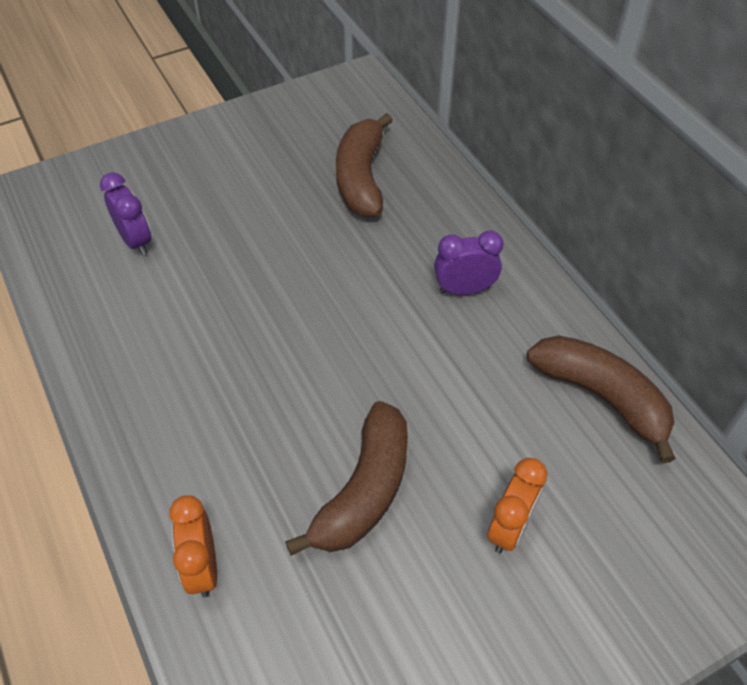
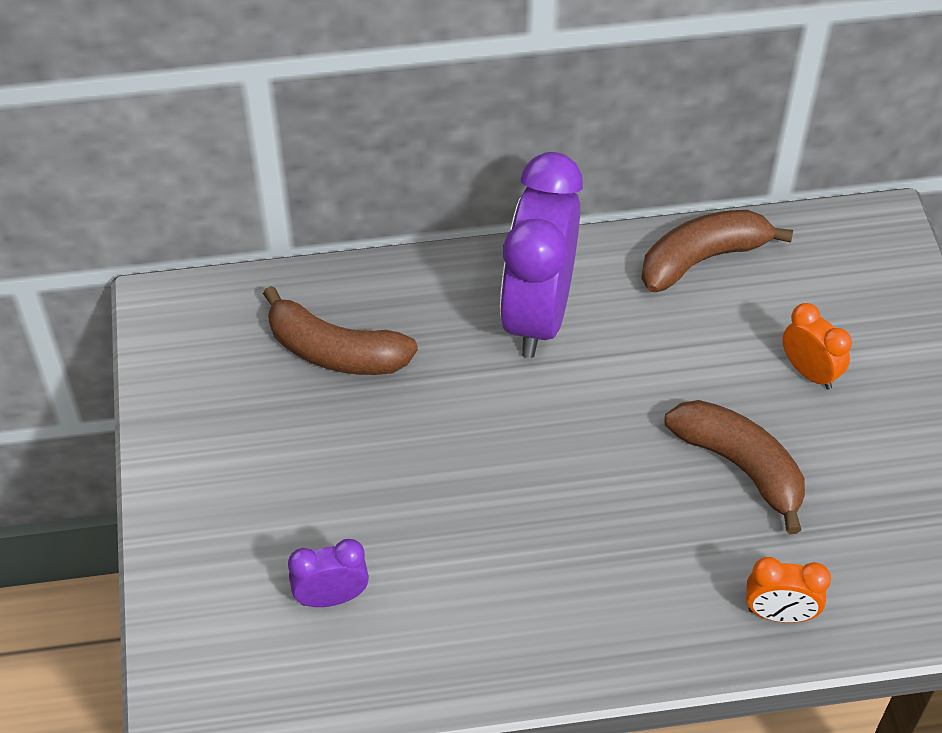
camera: 70 degrees left, 0 degrees up
purple clock [434,230,504,295] -> purple clock [500,152,583,358], size x2.15

